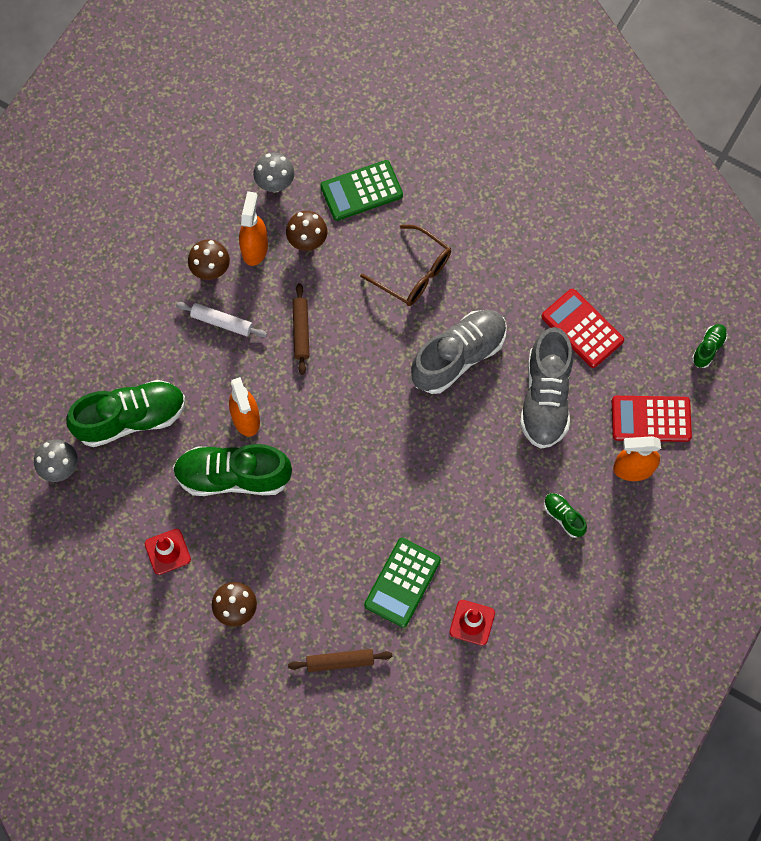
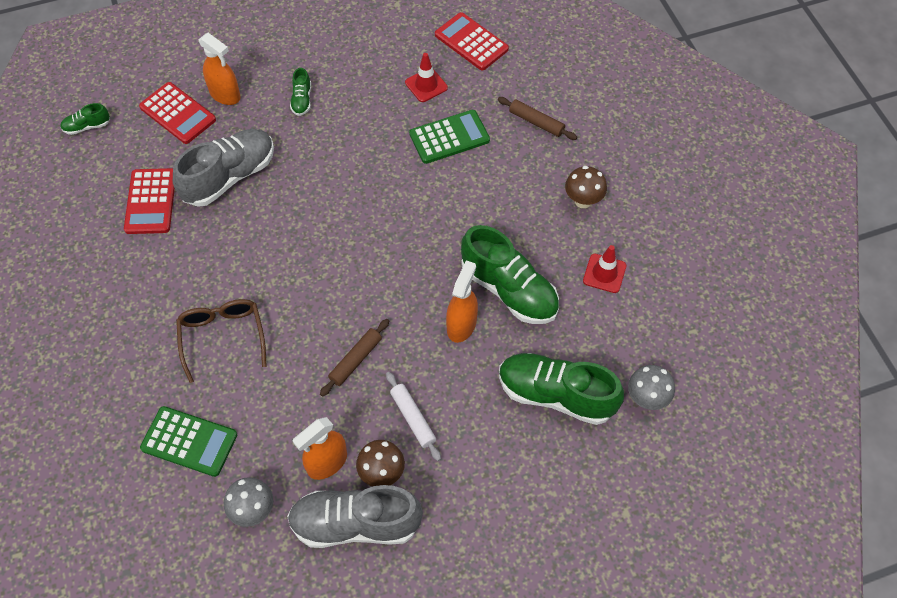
camera: 140 degrees left, 10 degrees down
brown mushroom [286,211,328,251] -> none
grey shoe [411,310,507,394] -> grey shoe moved to [287,485,423,548]
none -> red calculator [435,12,509,71]

